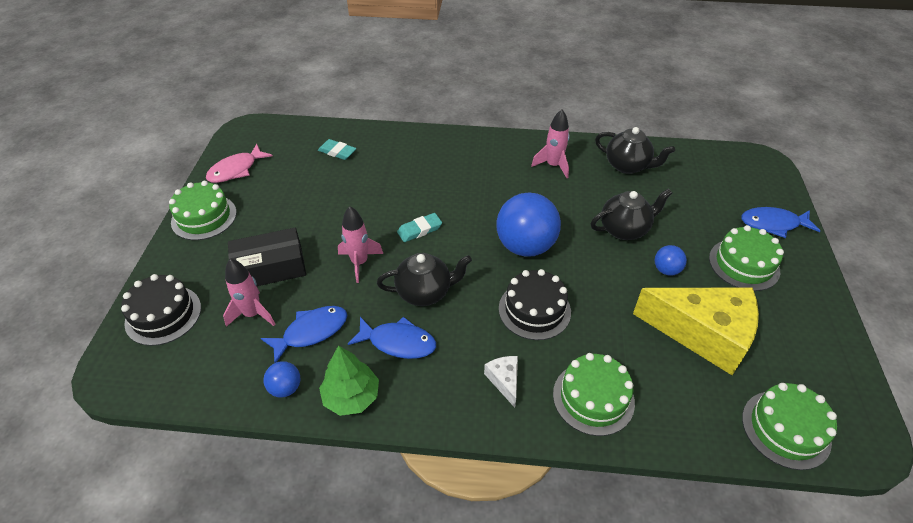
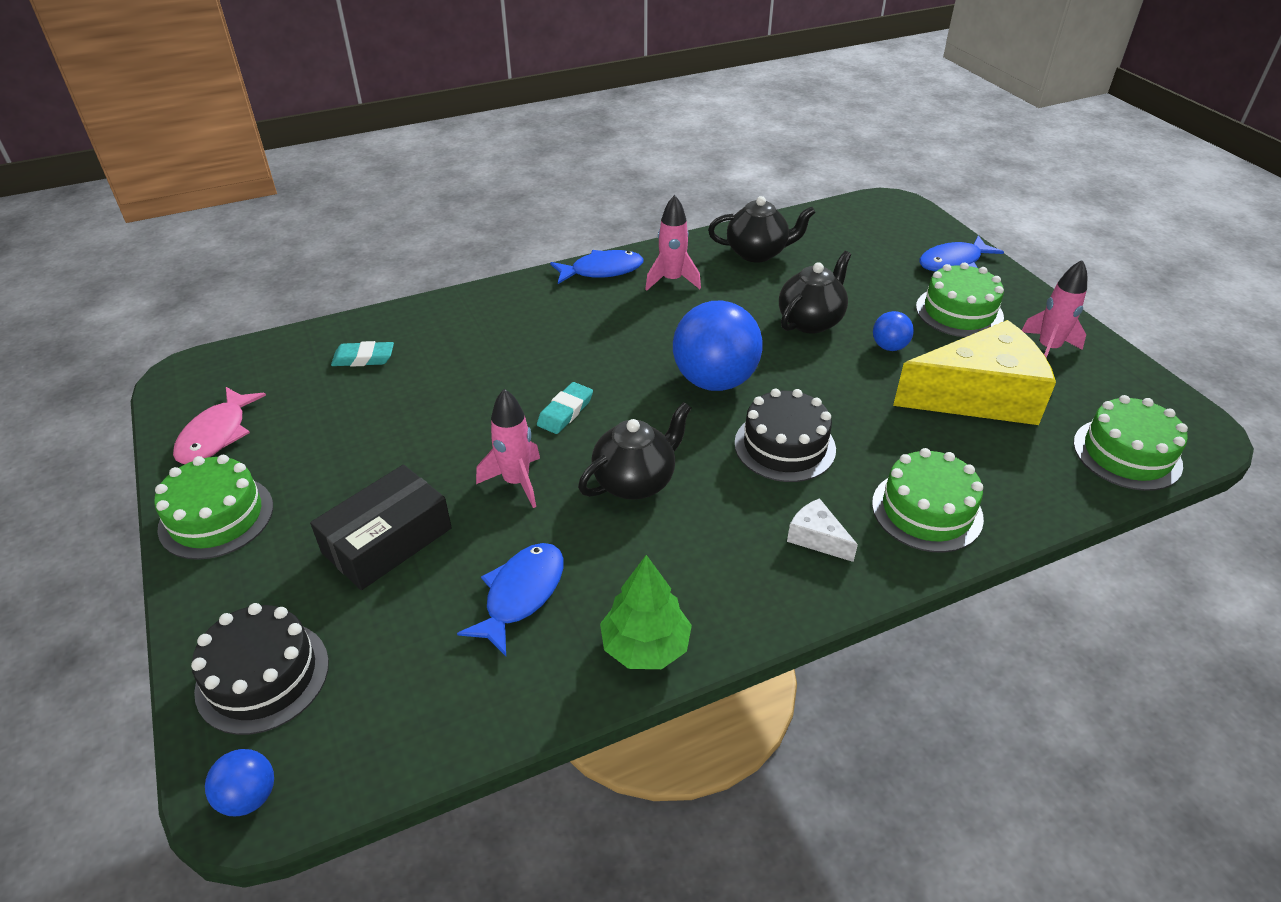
camera: 30 degrees left, 5 degrees down
pink rocket [223,259,276,327] -> pink rocket moved to [1022,259,1087,358]
blue ball [263,361,300,398] -> blue ball moved to [205,749,274,816]
blue fish [348,317,436,359] -> blue fish moved to [550,250,643,284]

